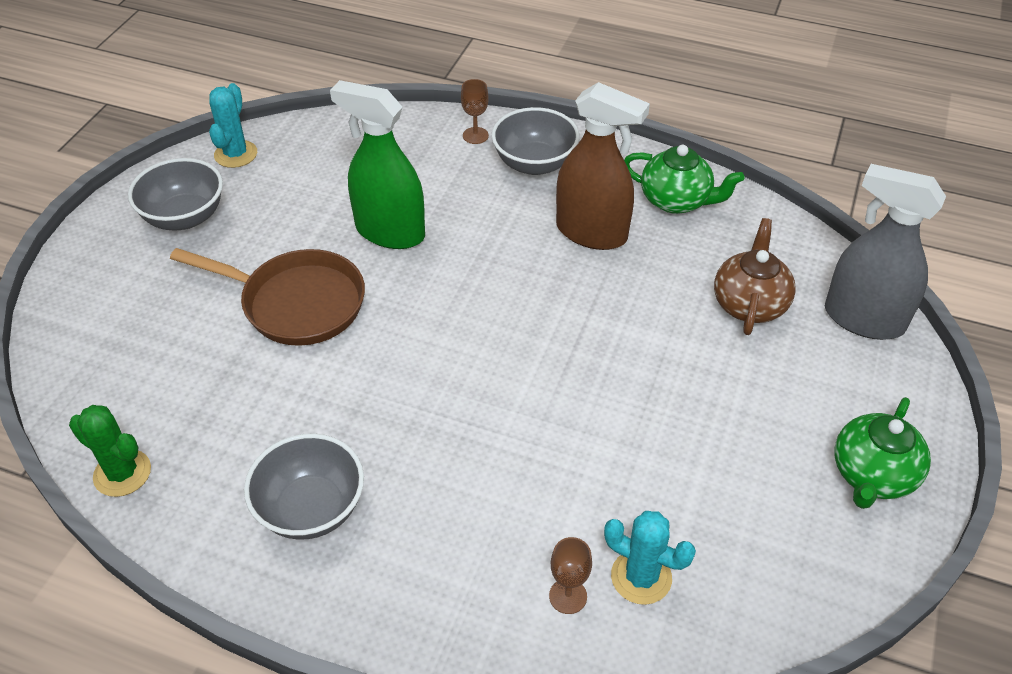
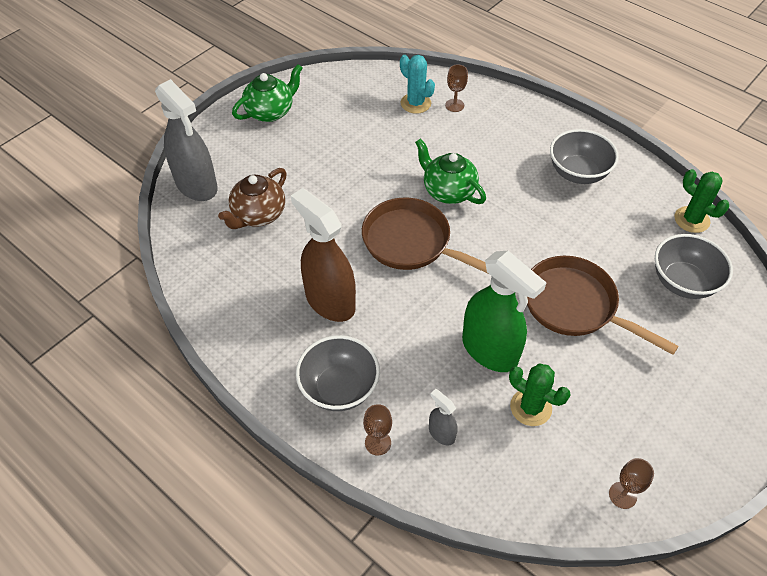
camera: 160 degrees left, 5 degrees up
grey bowl [128,158,223,231] -> grey bowl moved to [655,234,733,299]
turquoise cactus [209,83,257,168] -> brown goblet [609,458,654,509]
green teapot [624,145,744,214] -> green teapot moved to [415,138,486,204]
none -> brown pan [362,198,487,273]
none -> grey spray bottle [429,389,457,445]
none -> green cactus [509,363,571,426]

